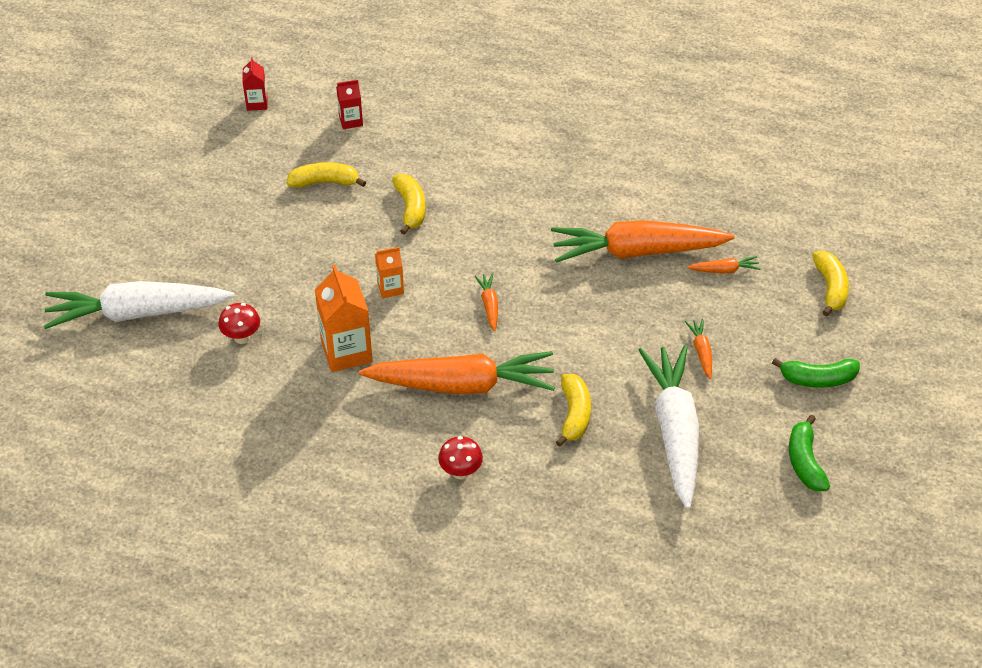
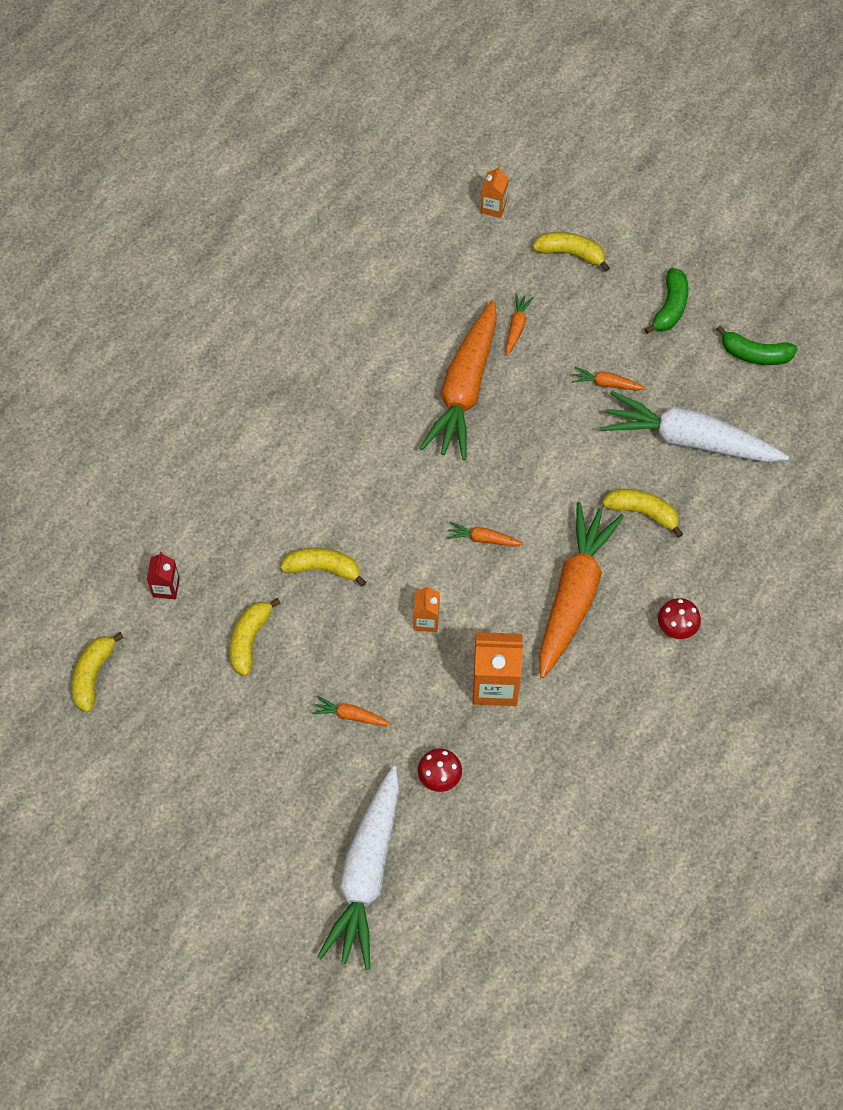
camera: 70 degrees left, 15 degrees up
red carton [242,57,267,111] -> yellow banana [72,632,124,713]
none -> orange carrot [312,696,391,726]
none -> orange carton [481,166,509,218]

